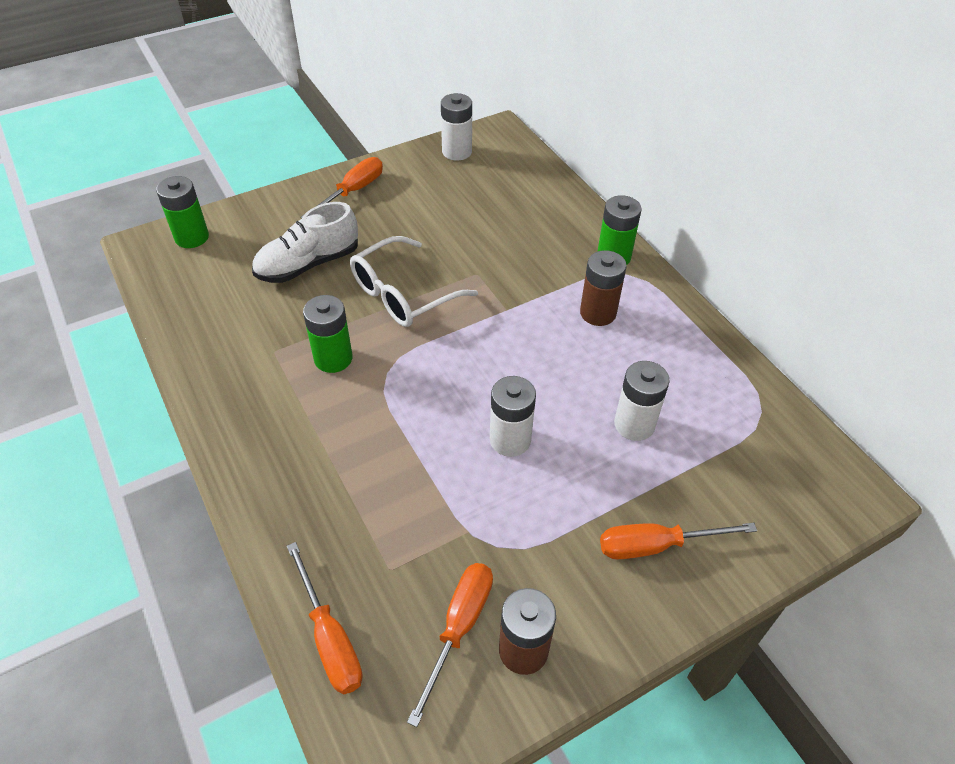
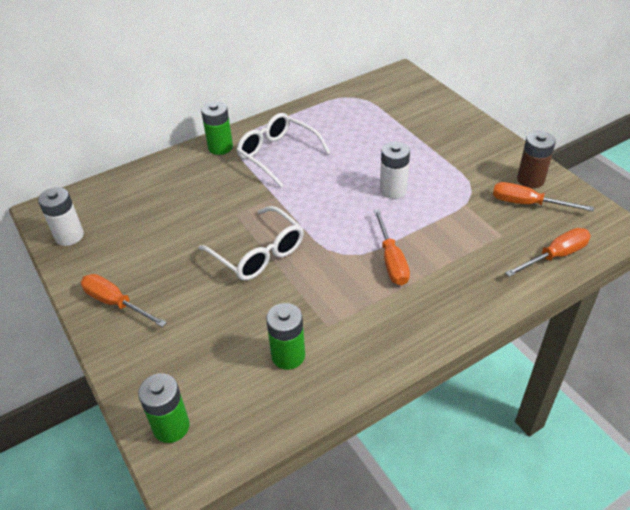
camera: 90 degrees left, 5 degrees down
white shoe [252,202,358,283] -> none
green battery [303,295,352,373] -> green battery moved to [266,303,305,370]
brown battery [580,250,627,326] -> white glasses [237,113,331,188]
orange screwdriver [600,523,757,559] -> orange screwdriver moved to [374,209,410,285]
white battery [614,361,670,441] -> none

